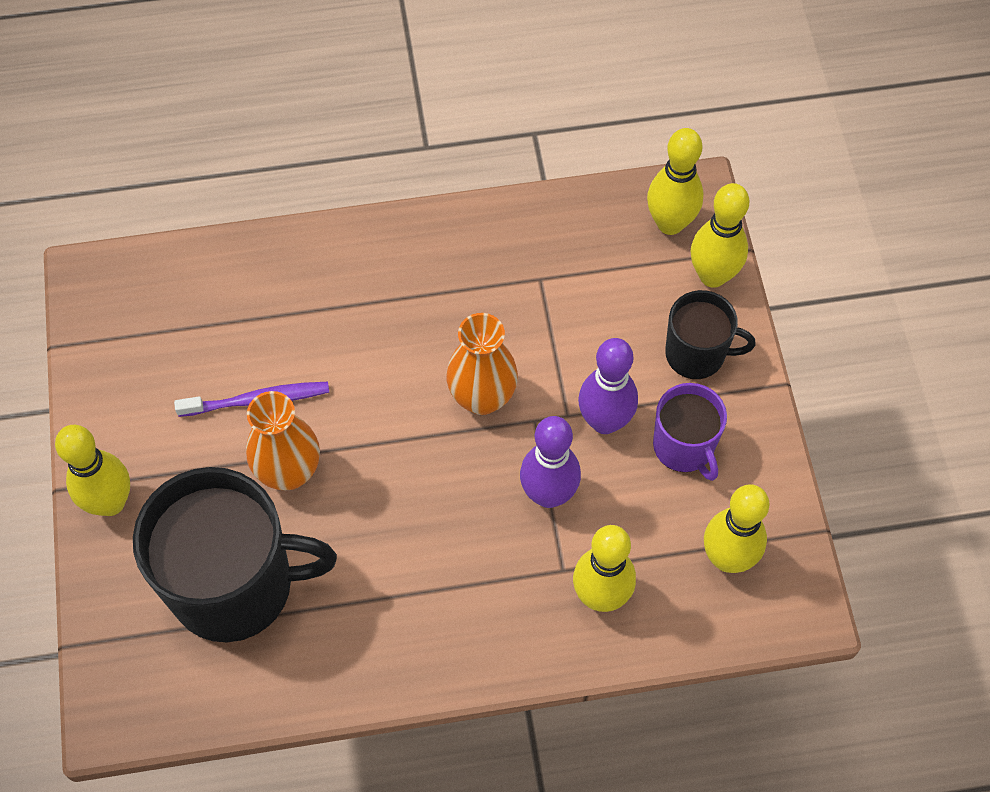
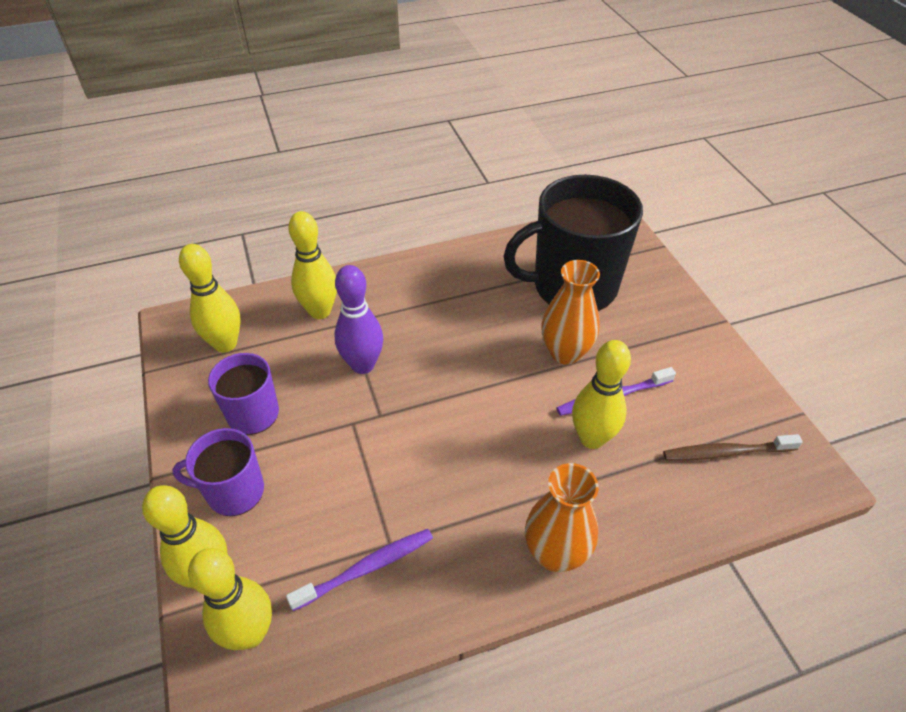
camera: 170 degrees right, 15 degrees down
yellow bowling pin [55,425,130,516] -> yellow bowling pin moved to [572,340,631,449]
orange vase [446,313,518,415] -> orange vase moved to [525,463,599,572]
purple bowling pin [578,338,638,434] -> none
black mug [665,290,756,379] -> purple mug [172,428,264,516]
none -> purple toothbrush [286,529,433,611]
none -> brown toothbrush [663,434,803,461]

